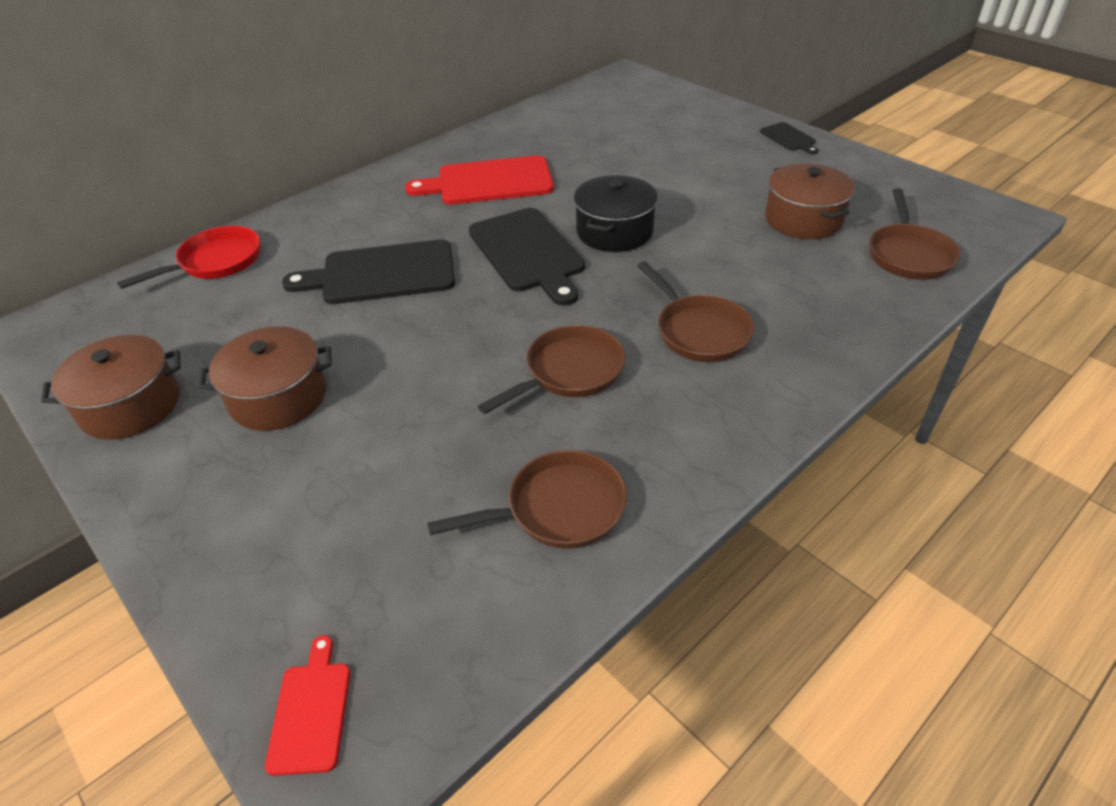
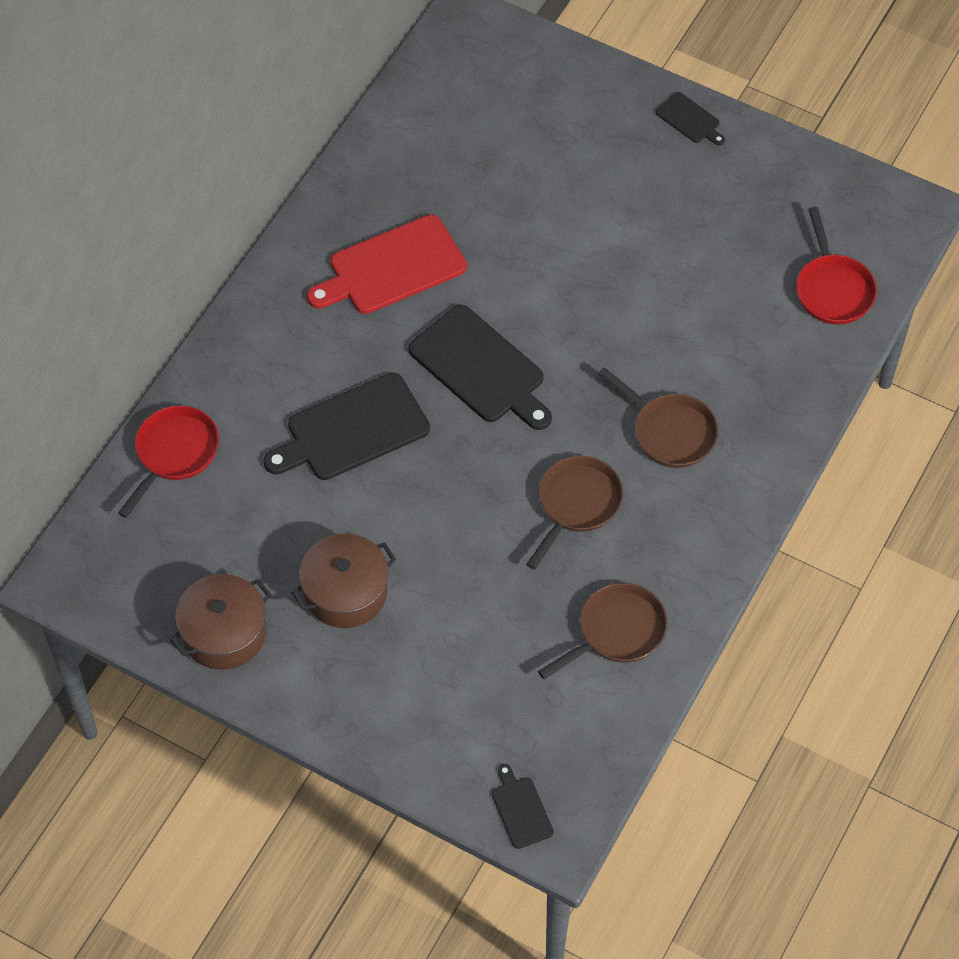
camera: 20 degrees left, 15 degrees up
red cutting board [265,635,350,776] -> black cutting board [492,764,554,849]
black pot [574,175,658,252] -> none
brown pot [765,163,855,239] -> none
brown pan [869,188,961,280] -> red pan [796,207,877,325]

